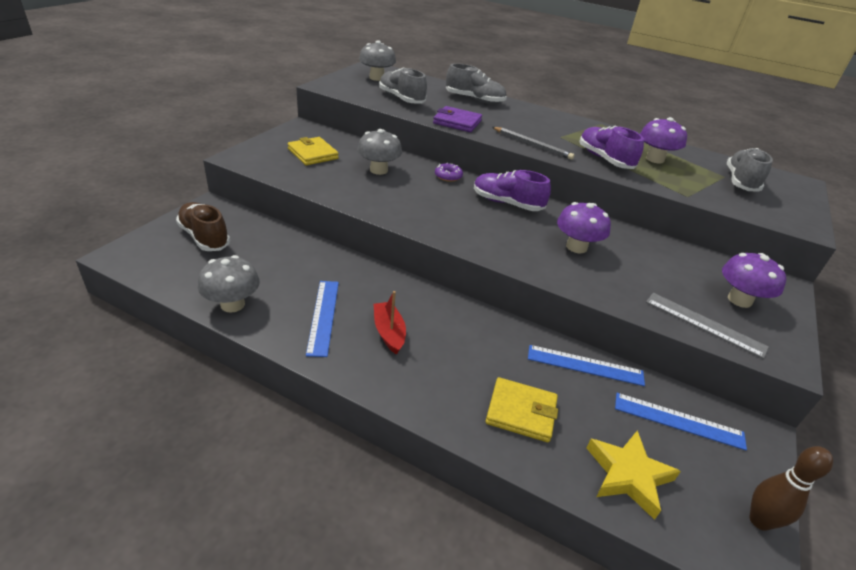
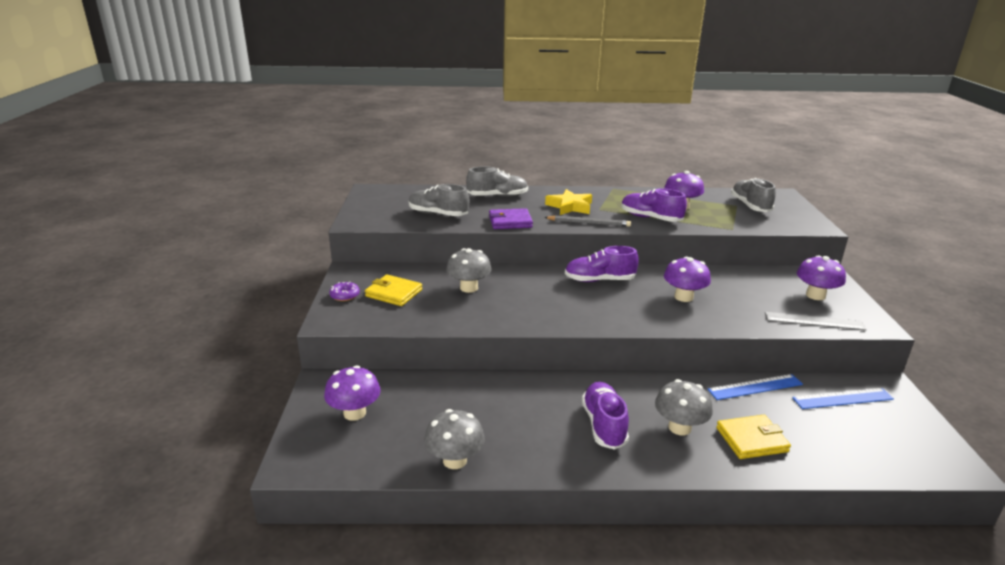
camera: 25 degrees left, 10 degrees down
brown shoe [176,202,230,251] -> purple mushroom [324,365,381,421]
blue ruler [306,281,339,357] -> none
grey mushroom [359,40,396,81] -> grey mushroom moved to [655,379,713,435]
red boat [374,291,406,355] -> purple shoe [582,382,629,450]
purple donut [435,163,463,182] -> purple donut moved to [329,282,360,301]
yellow star [587,431,681,520] -> yellow star moved to [545,189,592,215]
brown bowling pin [749,446,833,531] -> none

